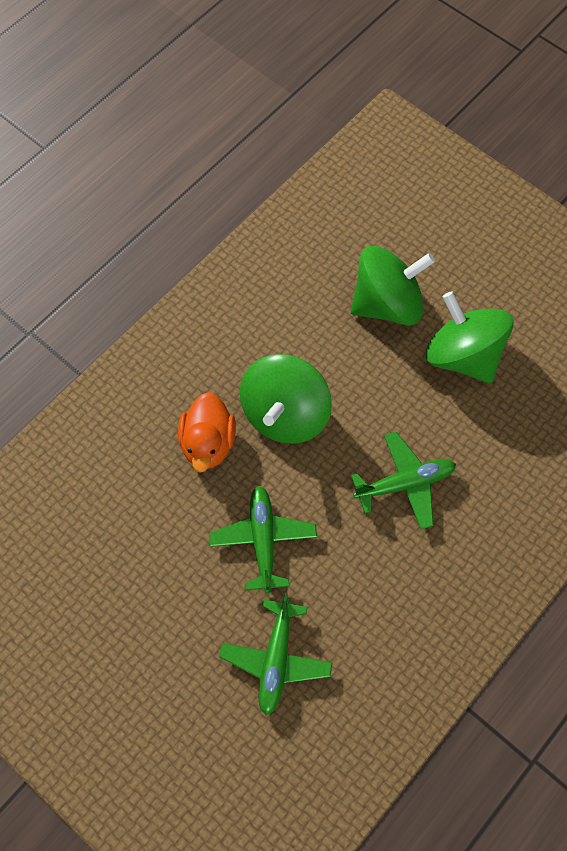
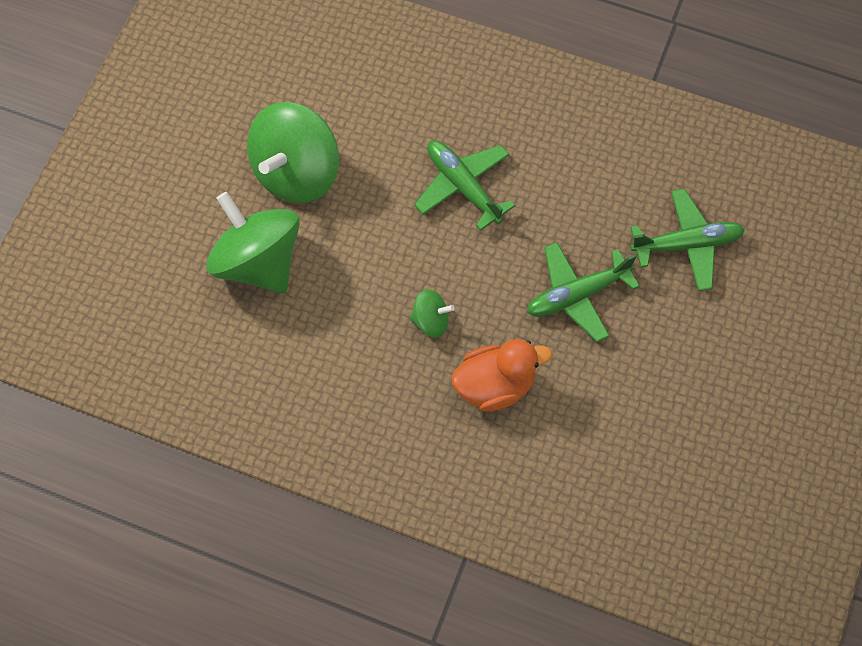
camera: 110 degrees left, 0 degrees up
green spinning top [240,354,332,444] -> green spinning top [409,289,455,338], size x0.46

